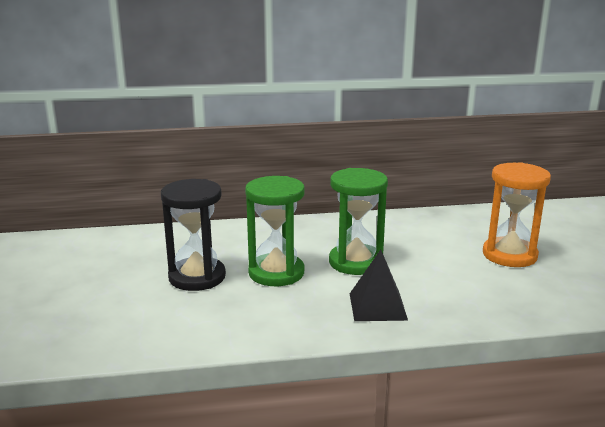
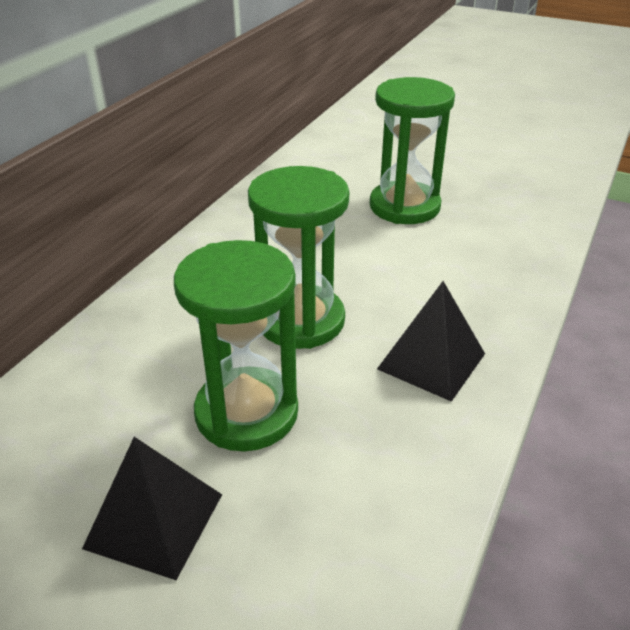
camera: 55 degrees left, 15 degrees up
black hourglass [161,179,226,291] -> black pyramid [82,437,222,580]
orange hourglass [483,162,551,267] -> green hourglass [370,77,455,224]

